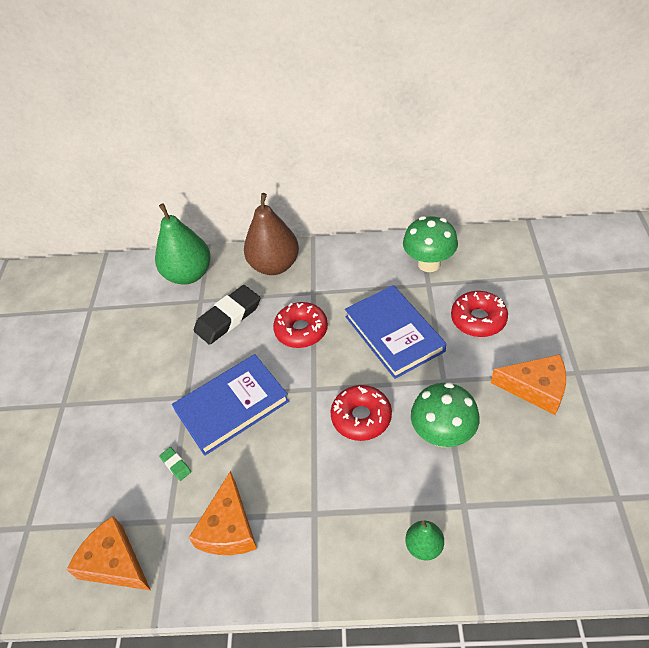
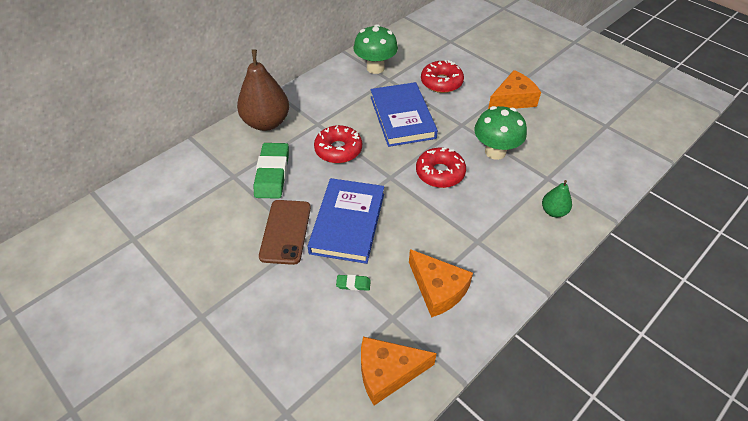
camera: 50 degrees left, 0 degrees up
green pear [155,203,211,285] -> none
black eraser [194,285,260,345] -> green eraser [254,143,289,199]
blue book [345,285,446,379] -> blue book turned 60 degrees clockwise [370,82,438,147]
none -> brown phone [259,200,311,265]

